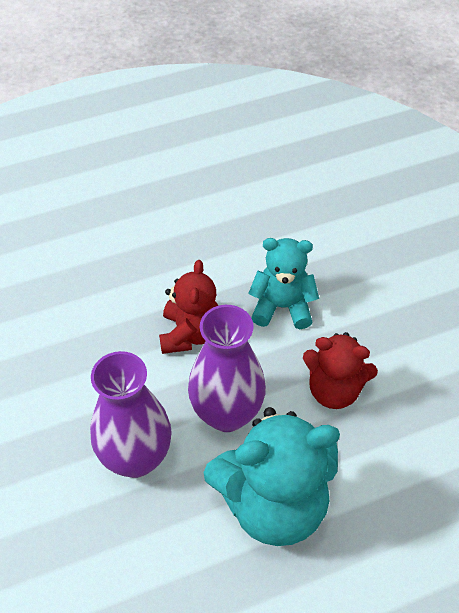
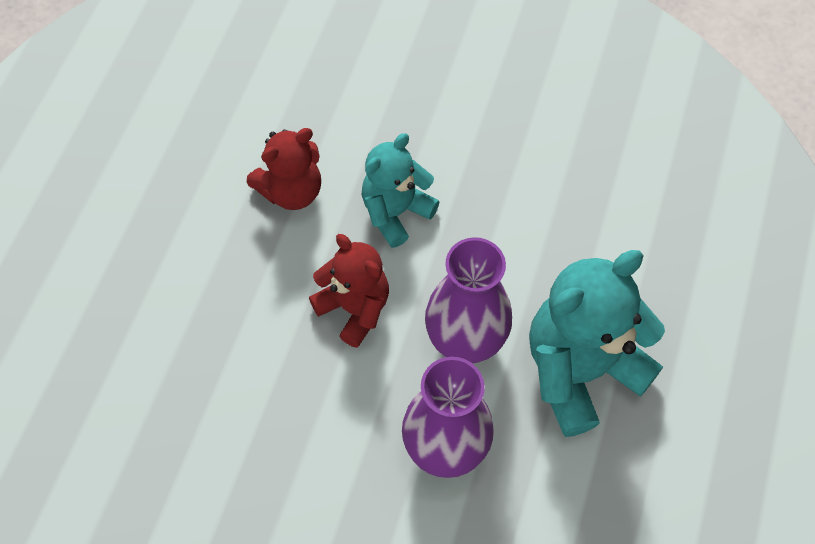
camera: 50 degrees left, 10 degrees up
turquoise teddy bear [203,407,340,546] -> turquoise teddy bear turned 150 degrees counterclockwise [529,250,665,437]
red teddy bear [303,332,378,409] -> red teddy bear moved to [247,128,321,210]

